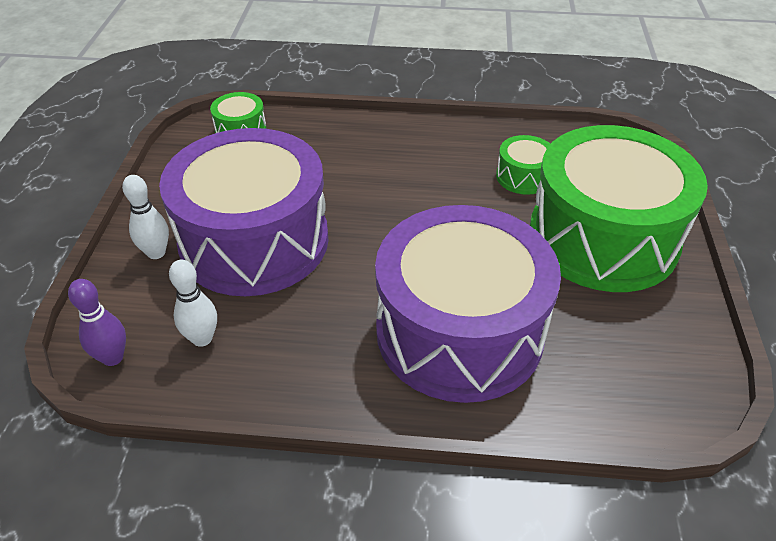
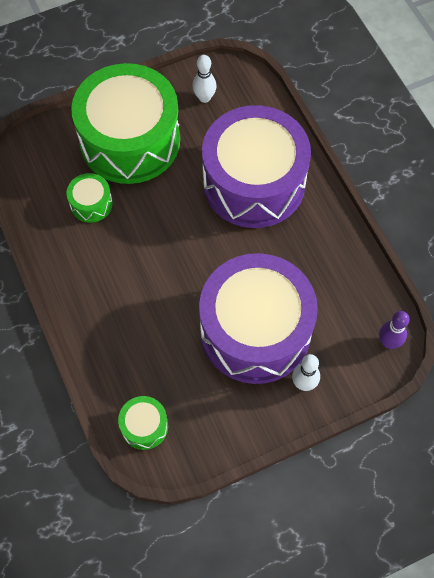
camera: 120 degrees left, 20 degrees up
white bowling pin [169,260,217,347] -> white bowling pin moved to [192,55,217,103]

